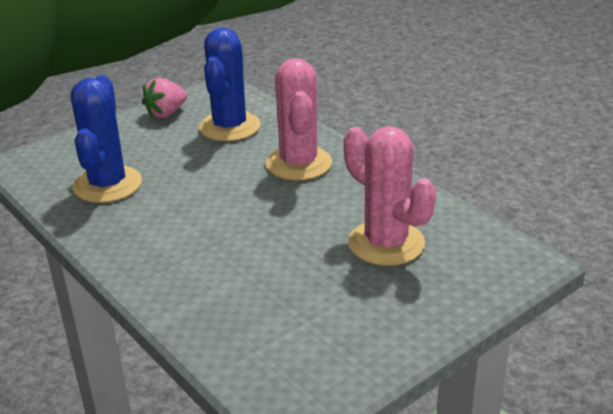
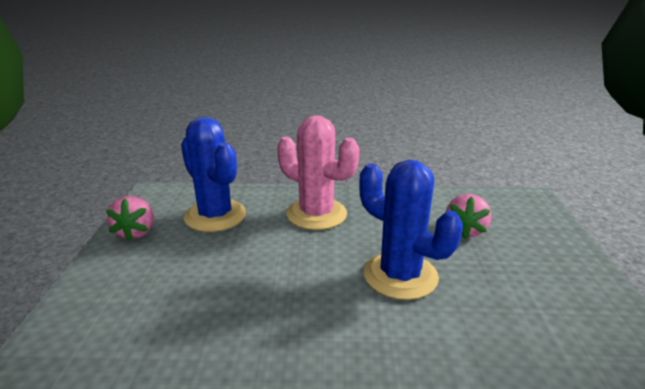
camera: 50 degrees left, 5 degrees down
blue cactus [71,75,142,203] -> blue cactus moved to [359,160,463,300]
pink cactus [344,126,436,266] -> pink strawberry [446,194,491,239]

